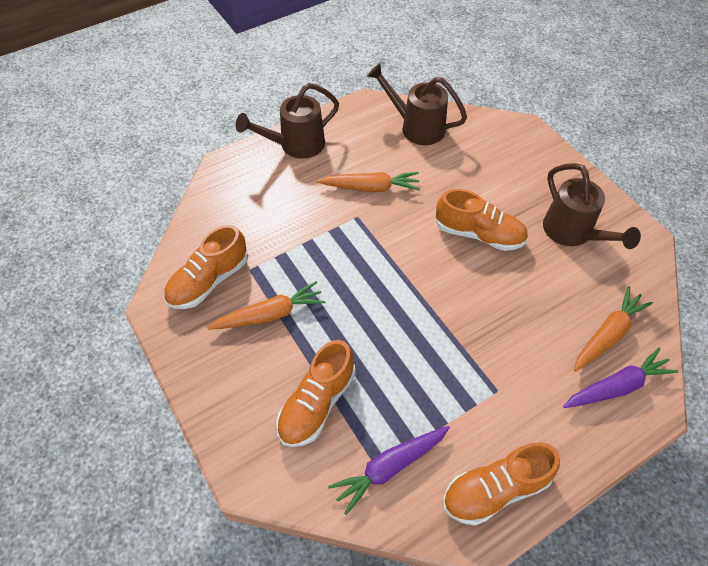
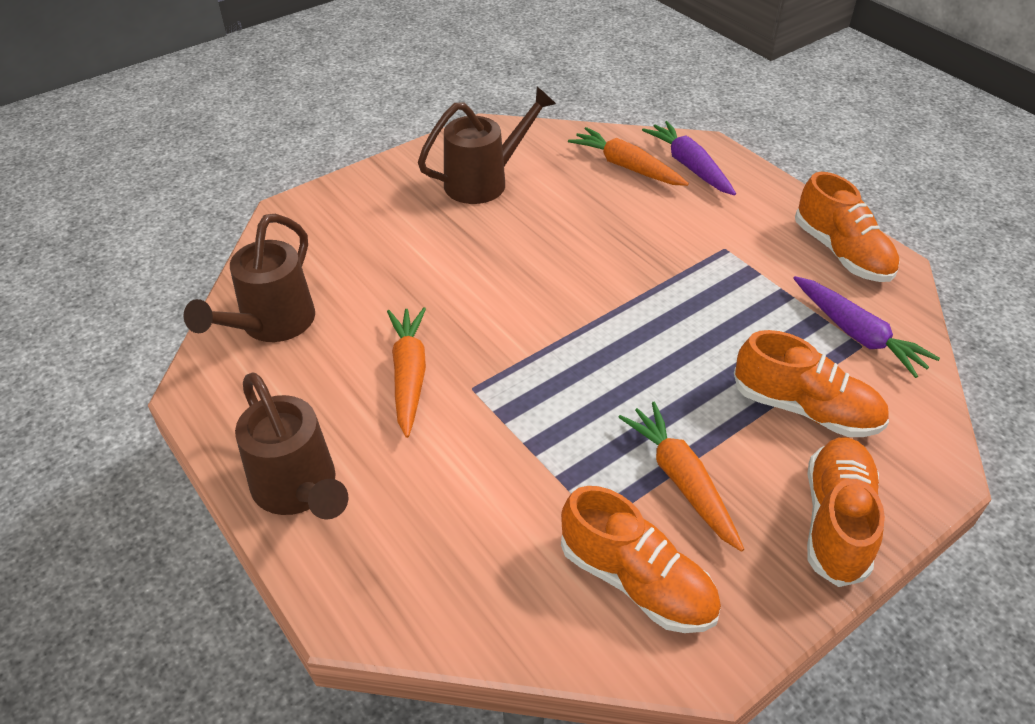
camera: 95 degrees left, 10 degrees down
orange shoe [435,189,528,251] -> orange shoe moved to [807,437,885,587]

